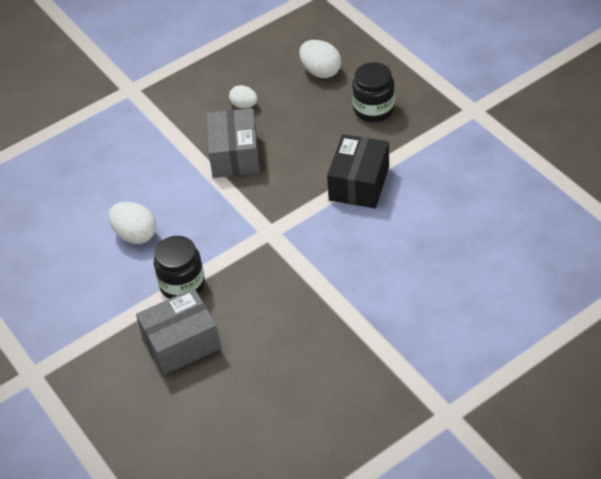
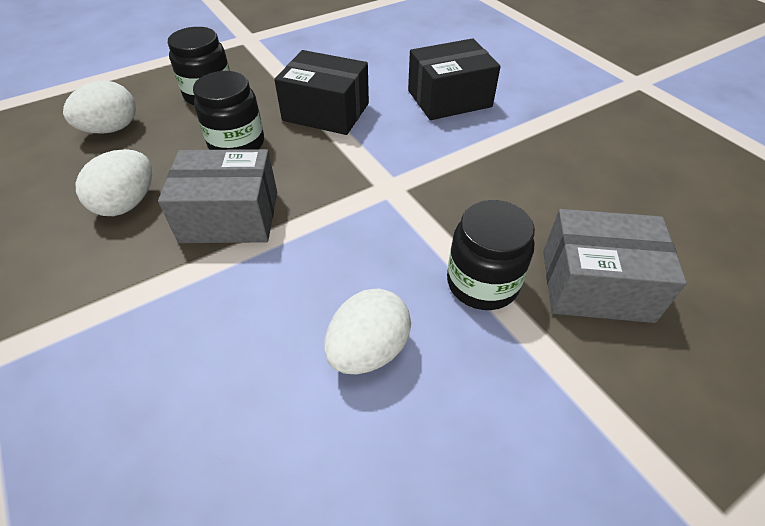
camera: 90 degrees left, 0 degrees up
grey box [136,288,221,375] -> grey box turned 60 degrees counterclockwise [543,209,687,323]
white egg [229,85,258,108] -> white egg [75,149,152,216], size x1.57
none -> black jar [193,71,264,150]
none -> black box [408,38,501,120]

